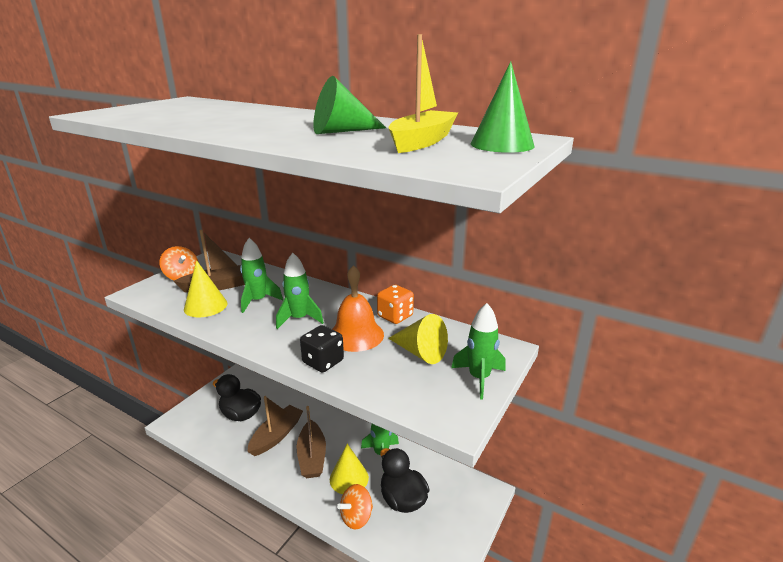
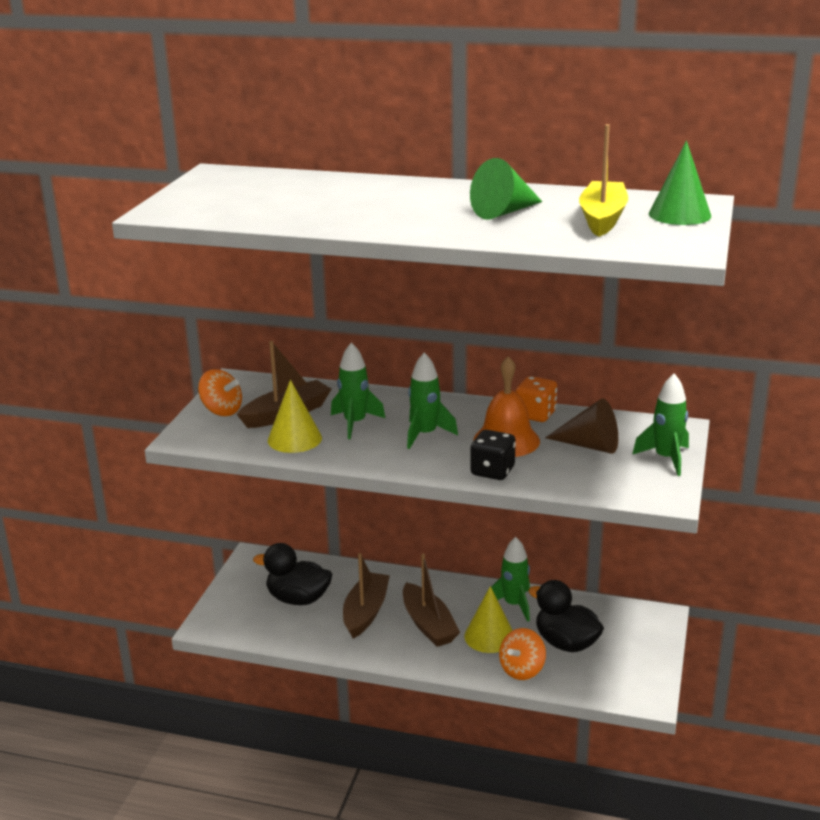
camera: 15 degrees left, 0 degrees up
yellow cone [388,314,448,364] -> brown cone [545,398,618,454]

